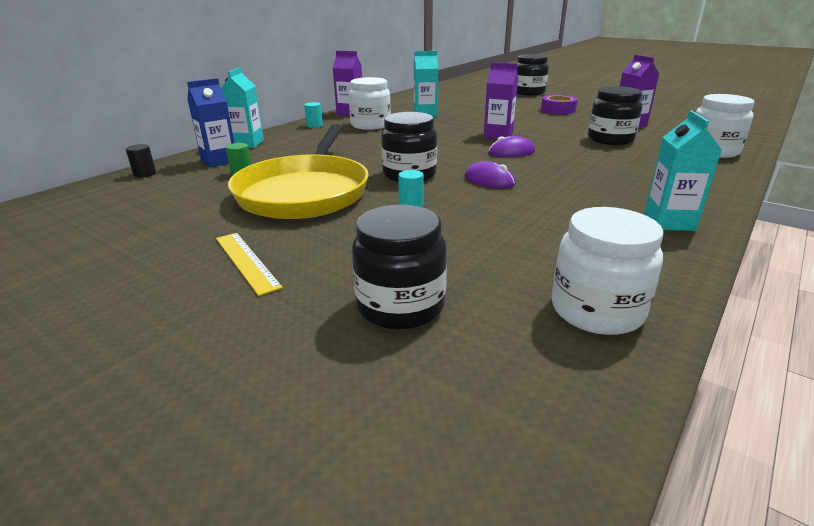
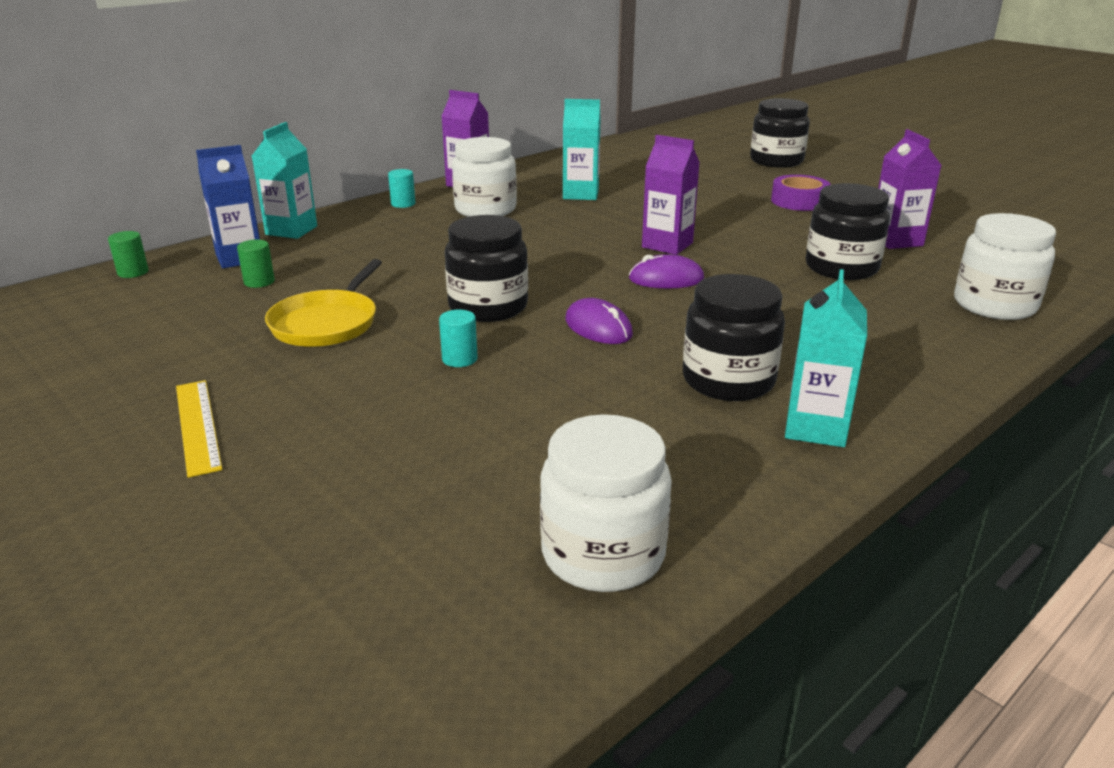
camera: 10 degrees right, 0 degrees up
black cylinder [126,144,156,178] -> green cylinder [108,231,149,278]
yellow pan [228,124,369,219] -> yellow pan [265,259,382,347], size x0.56
black jar [352,204,447,330] -> black jar moved to [683,274,785,401]

